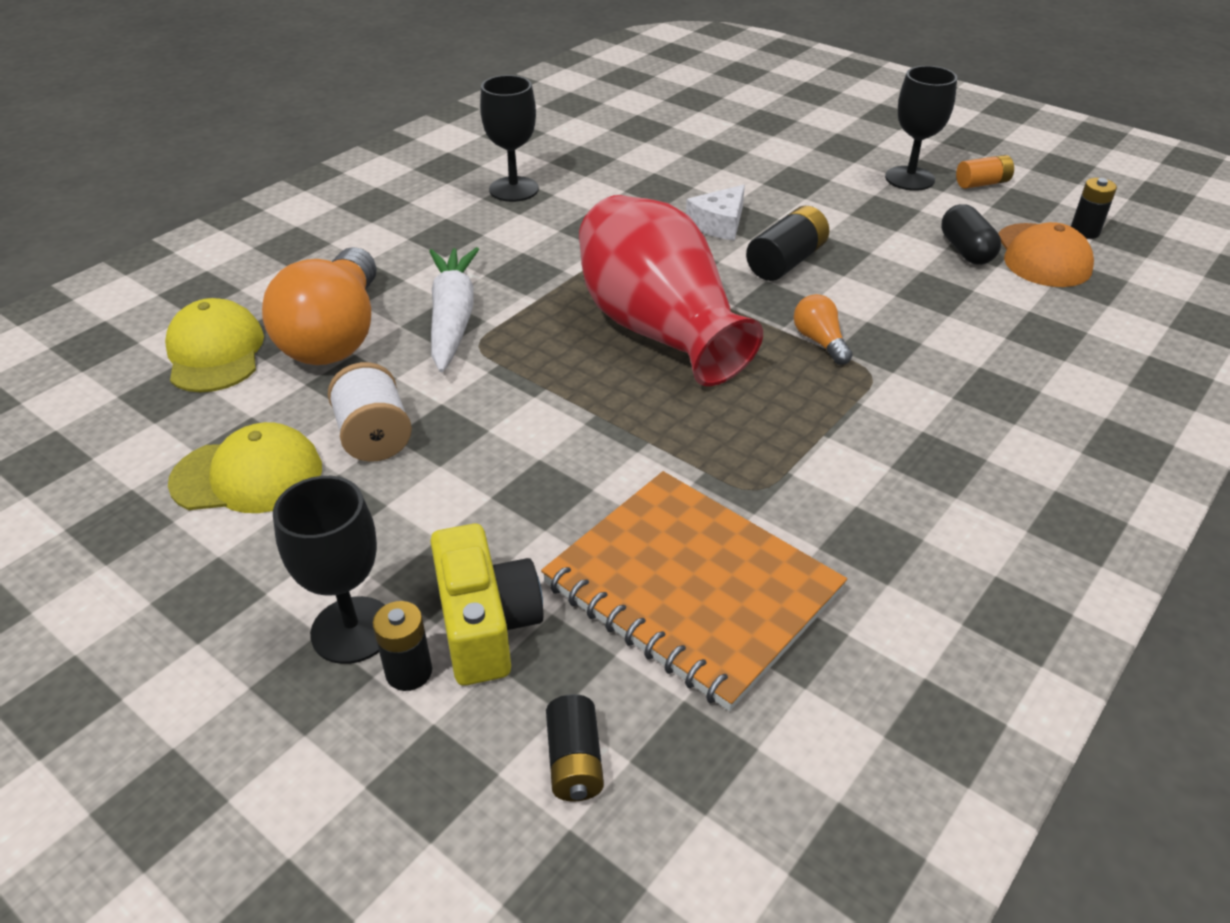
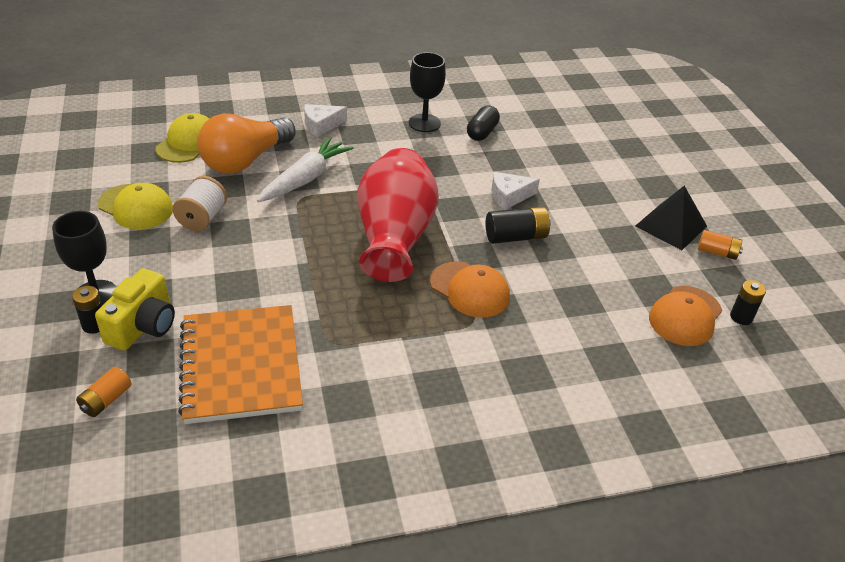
camera: 35 degrees right, 0 degrees up
black battery [546,694,604,802] -> orange battery [76,367,131,417]
orange light bulb [794,294,853,365] -> orange cap [430,261,510,318]
black goblet [885,66,957,191] -> black pyramid [635,186,707,250]
black capsule [941,204,1001,265] -> black capsule moved to [467,106,500,141]
none -> white cheese [304,104,347,137]

